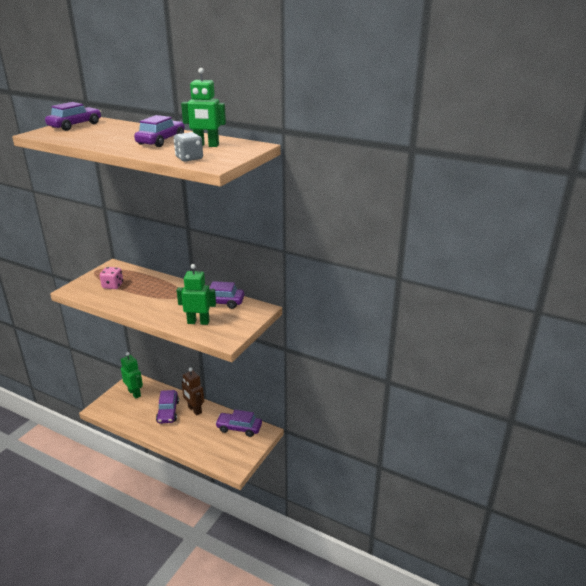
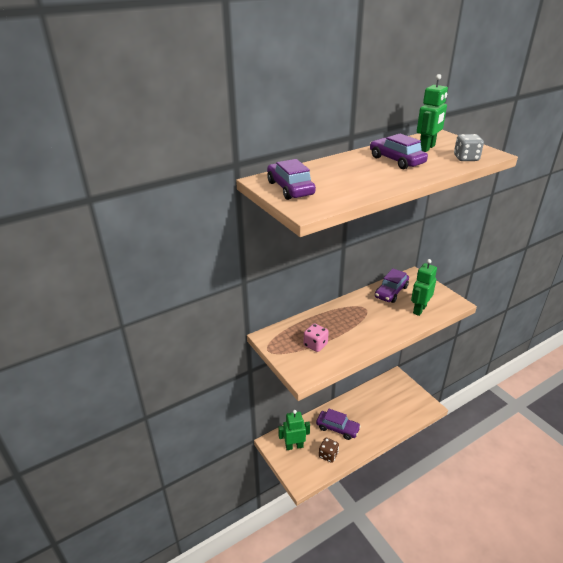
camera: 60 degrees left, 5 degrees up
brown robot [182,368,204,415] -> none
purple car [215,410,262,437] -> none
none -> brown dice [319,438,339,463]

